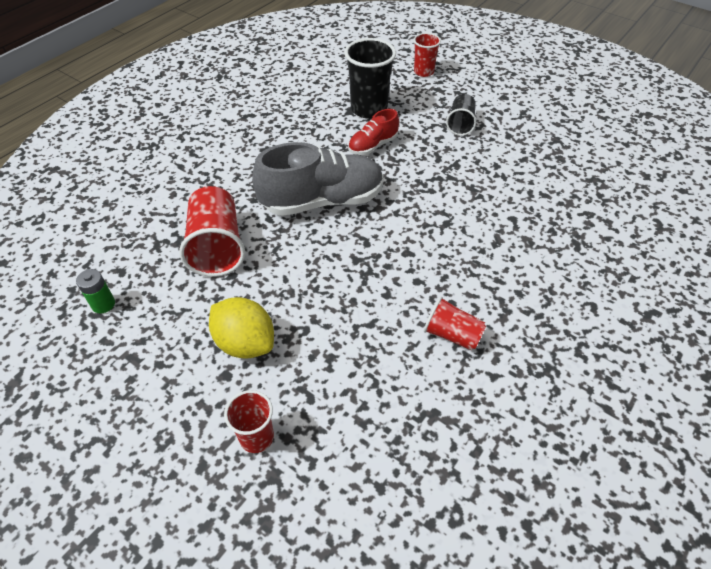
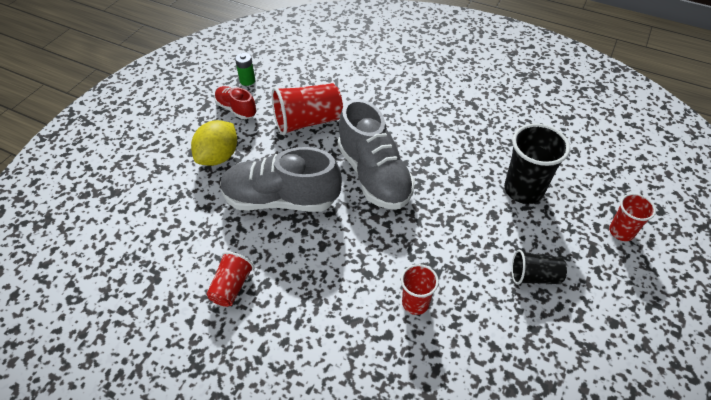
camera: 80 degrees right, 0 degrees up
red cup [224,390,274,453] -> red cup moved to [401,264,439,315]
red shoe [348,109,399,155] -> red shoe moved to [214,86,257,119]
none -> grey shoe [220,147,342,212]

